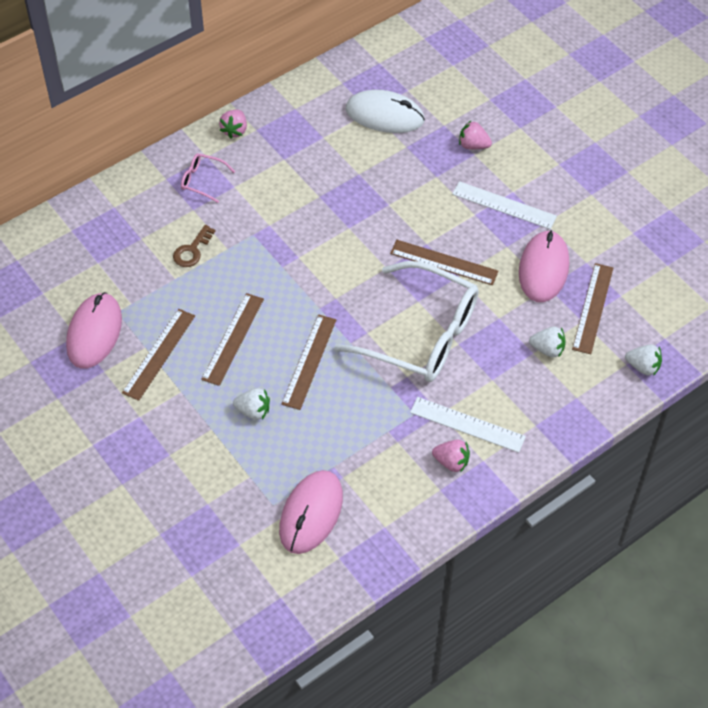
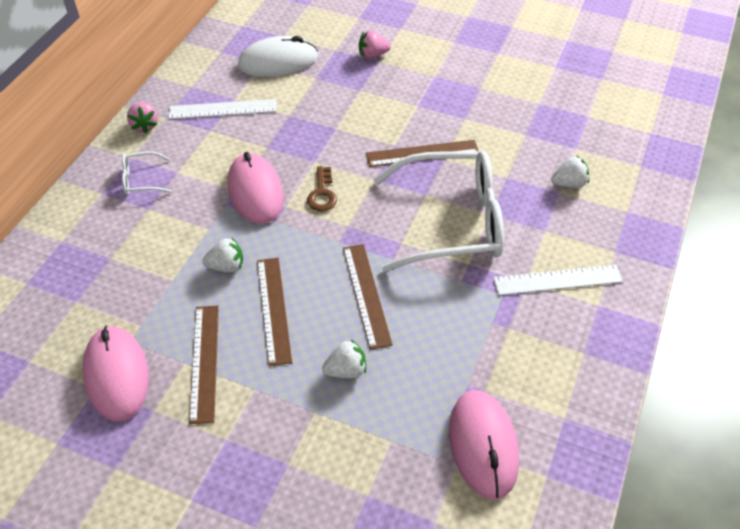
camera: 30 degrees left, 5 degrees down
brown key [173,225,215,267] -> brown key moved to [307,166,337,211]
pink glasses [181,153,235,203] -> white glasses [122,151,172,195]
pink strawberry [432,440,470,473] -> none
white ruler [452,181,557,229] -> white ruler moved to [169,99,277,119]
pink mouse [519,230,569,302] -> pink mouse moved to [228,152,284,224]
brown ruler [572,263,613,354] -> none
white strawberry [625,344,662,376] -> white strawberry moved to [202,238,243,273]

